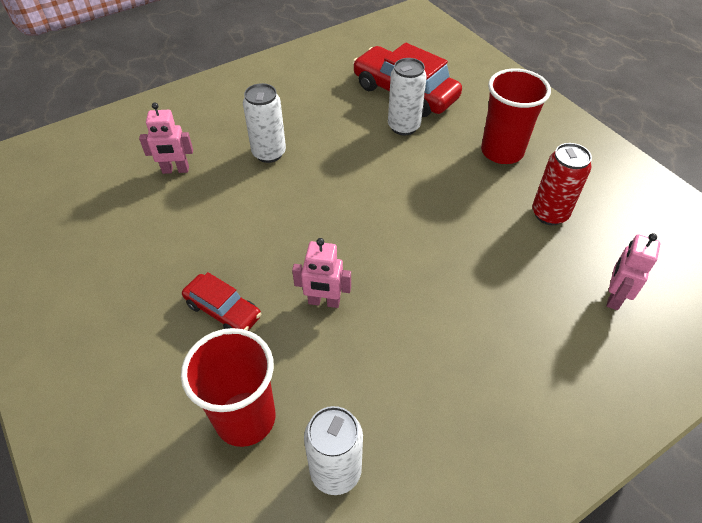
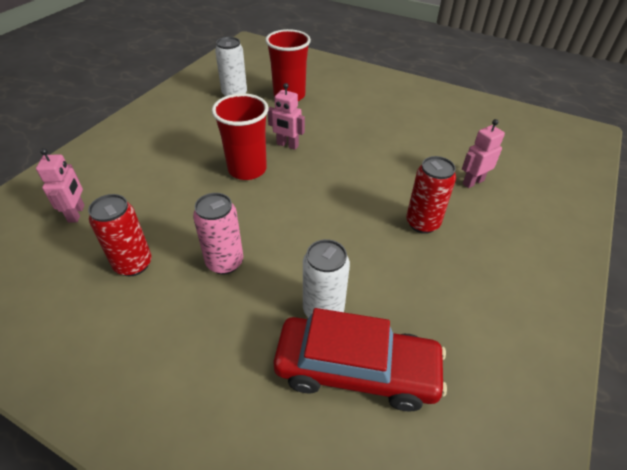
camera: 150 degrees right, 5 degrees down
red car [182,272,261,331] -> none
white can [243,83,286,163] -> red can [406,156,456,234]
pink robot [292,238,351,308] -> pink robot turned 135 degrees counterclockwise [268,83,305,150]
red cup [481,68,551,164] -> red cup moved to [212,93,269,180]
none -> pink can [193,193,243,274]

